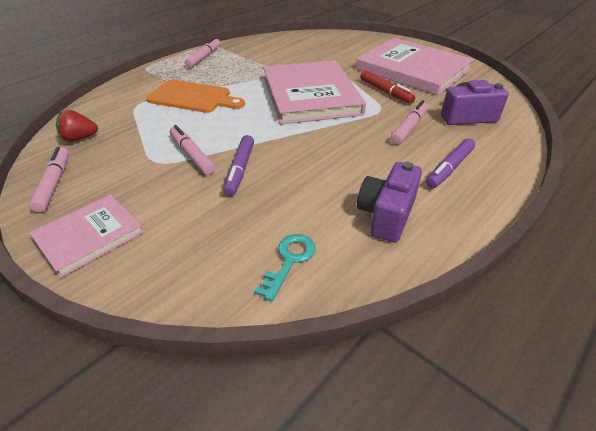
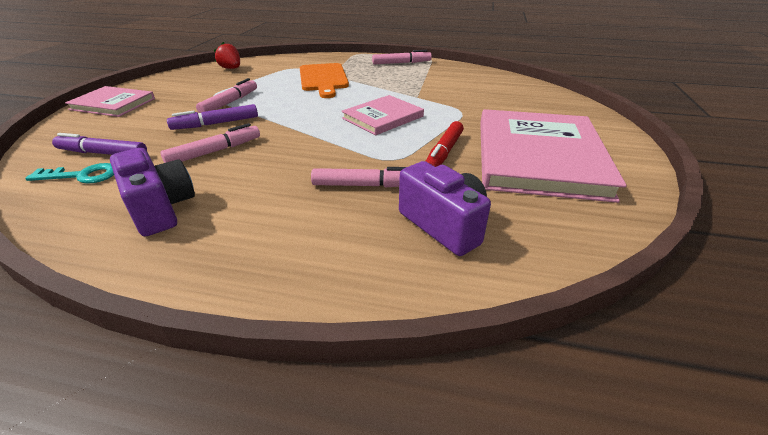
camera: 60 degrees right, 5 degrees down
pink marker [29,147,69,212] -> pink marker moved to [160,123,260,163]
pink book [263,60,366,124] -> pink book [341,95,424,135], size x0.55
purple camera [357,162,422,243] -> purple camera turned 60 degrees clockwise [110,148,195,236]
purple marker [426,138,475,188] -> purple marker moved to [52,133,147,155]

